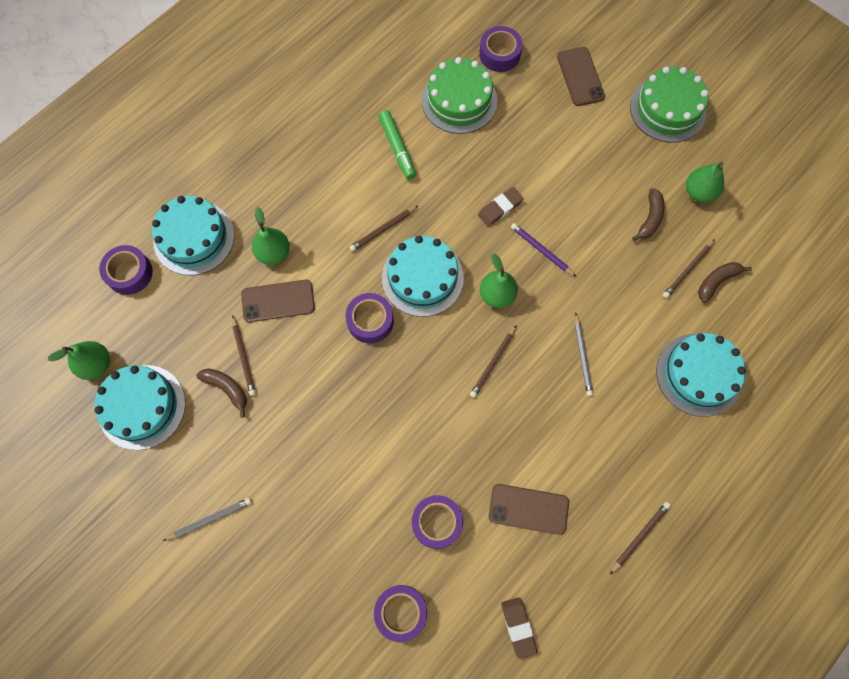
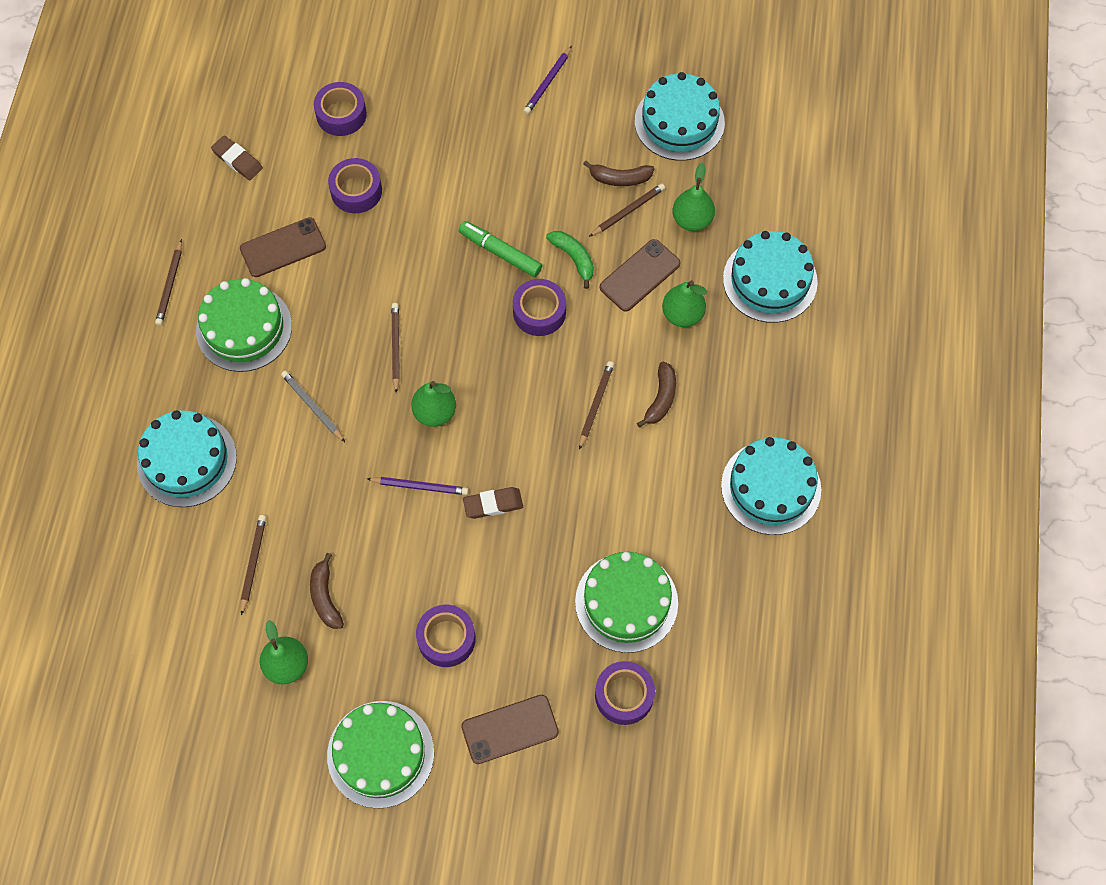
camera: 145 degrees right, 5 degrees down
green pear [48,341,110,380] -> green pear moved to [672,162,715,231]
purple tape [99,245,153,295] -> purple tape moved to [416,605,476,667]
grey pencil [163,498,252,541] -> purple pencil [523,46,572,114]
brown pencil [232,316,256,396] -> brown pencil turned 105 degrees clockwise [589,183,665,237]
green marker [378,110,416,180] -> green marker moved to [459,221,542,277]
turquoise cake [382,236,464,317] -> turquoise cake moved to [721,437,821,535]
brown eraser [478,187,524,227] -> brown eraser turned 60 degrees clockwise [463,487,523,519]
brown phone [557,47,605,106] -> brown phone turned 60 degrees counterclockwise [461,695,559,764]
brown banana [698,262,752,303] -> brown banana moved to [637,361,676,428]
none -> green cake [196,278,292,372]
none -> green banana [546,231,594,289]

